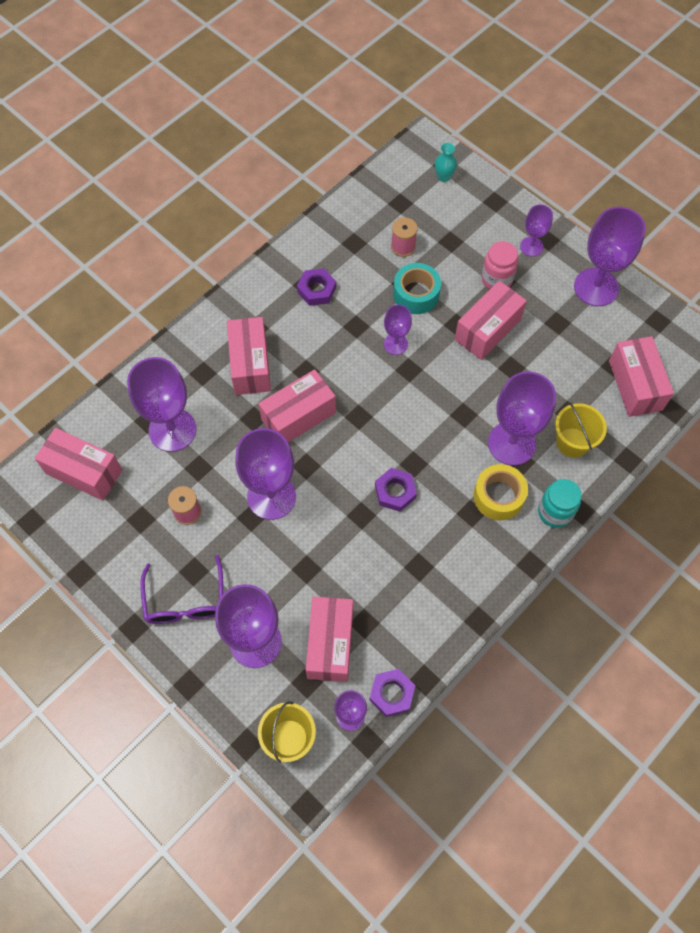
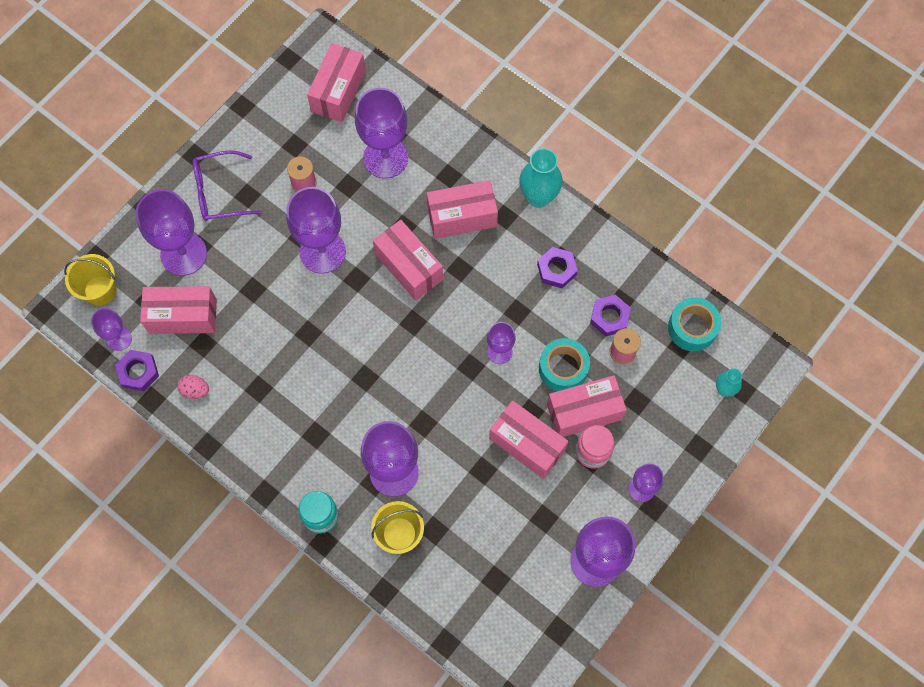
camera: 85 degrees right, 5 degrees up
purple nut [375,468,417,512] -> purple nut moved to [590,295,631,336]
yellow tape [473,464,528,520] -> none
pink box [609,336,674,417] -> pink box moved to [547,375,627,437]
none -> pink egg [177,375,209,399]
none -> turquoise vase [519,148,563,208]
none -> turquoise tape [668,298,721,351]

